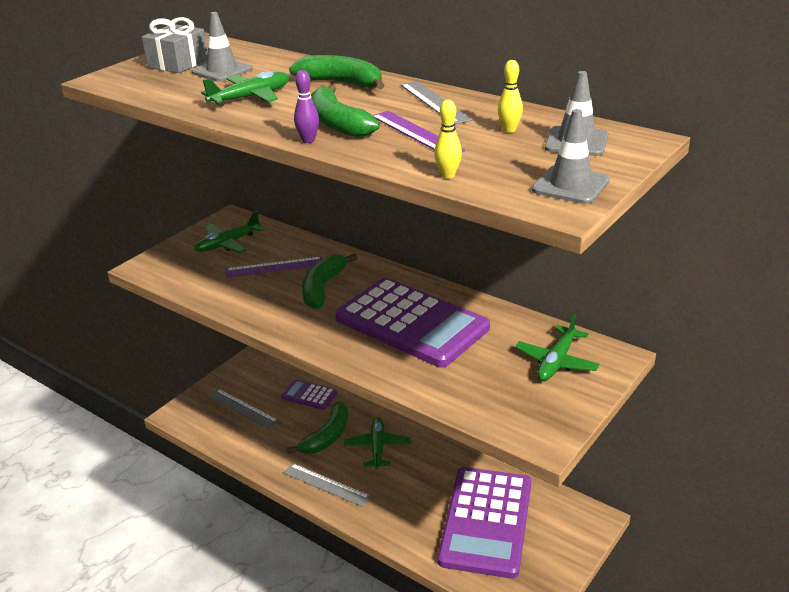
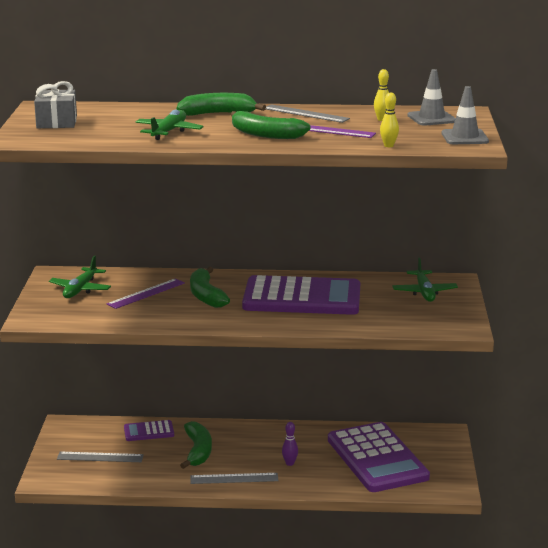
camera: 35 degrees left, 10 degrees down
grey traffic cone [192,12,252,82] -> none
purple bowling pin [294,70,319,143] -> purple bowling pin moved to [282,422,298,466]
green plane [344,417,411,469] -> none

